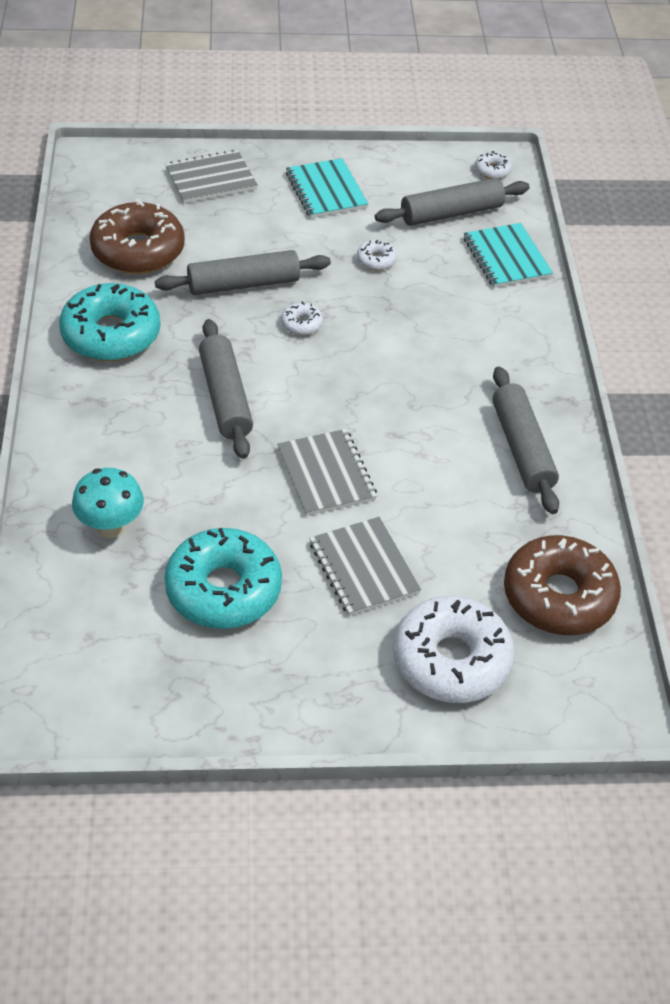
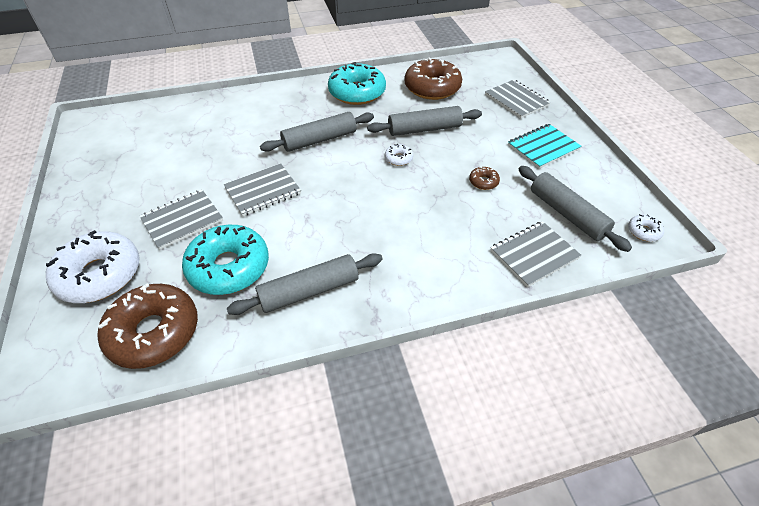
camera: 80 degrees right, 0 degrees up
turquoise mushroom [72,468,144,538] -> none
grey rolling pin [155,250,331,295] -> grey rolling pin turned 75 degrees counterclockwise [367,106,482,136]
turquoise donut [164,528,282,629] -> turquoise donut moved to [182,225,269,295]
white donut [357,240,396,270] -> brown donut [469,166,500,190]
turquoise notebook [464,223,553,288] -> grey notebook [490,221,582,287]

